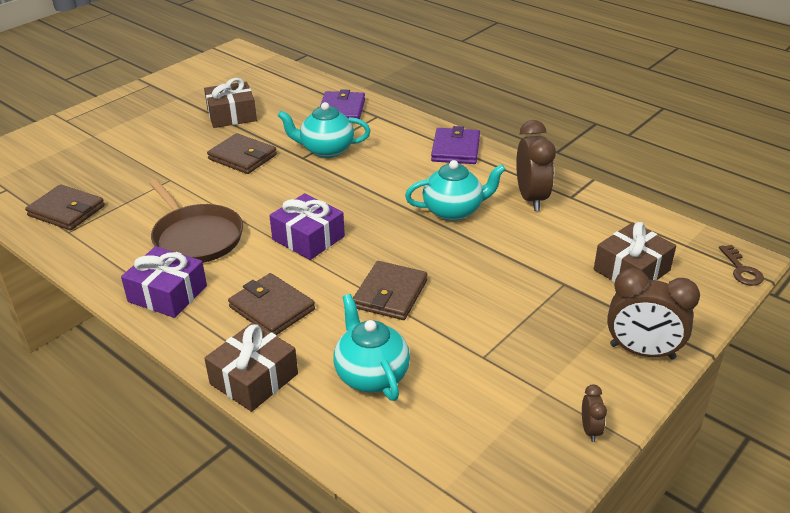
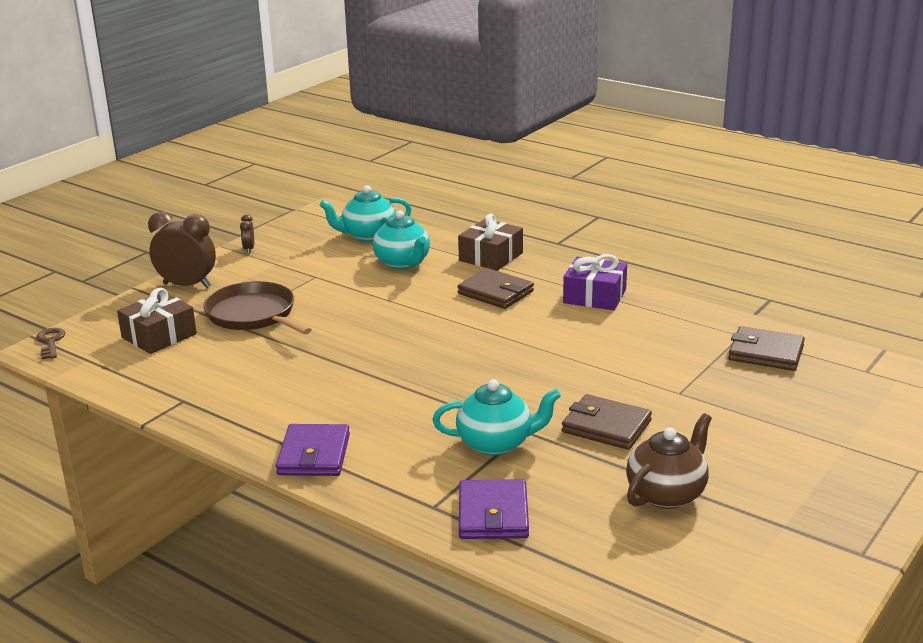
camera: 175 degrees right, 10 degrees down
brown pan [149,179,243,263] -> brown pan moved to [203,281,312,334]
brown gift [204,78,257,128] -> brown teapot [626,413,712,509]
purple gift [269,193,345,260] -> none
brown wallet [353,261,427,320] -> none
turquoise teapot [405,160,506,221] -> turquoise teapot moved to [320,185,412,242]
brown clock [516,120,556,211] -> none

